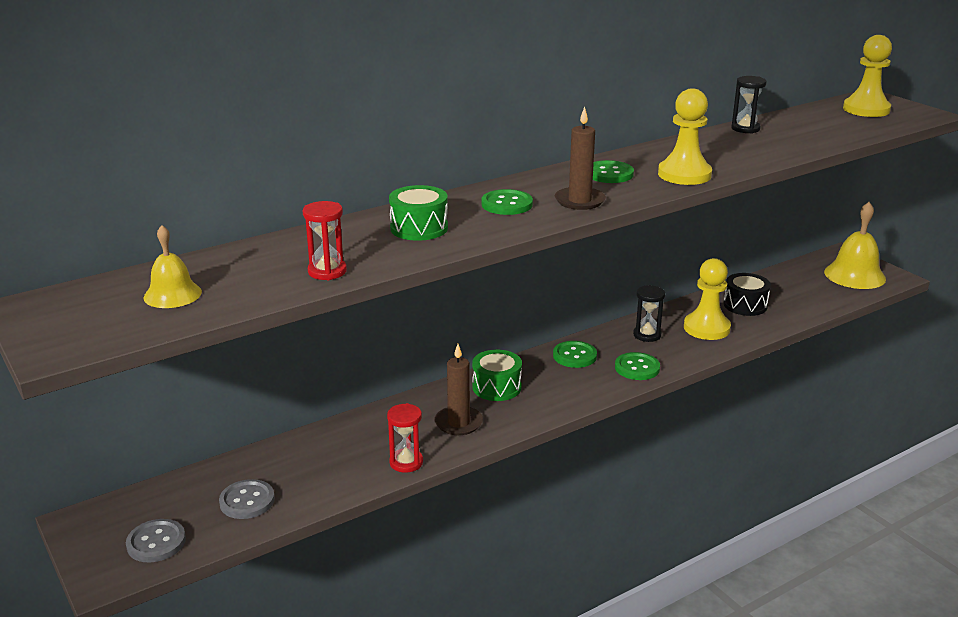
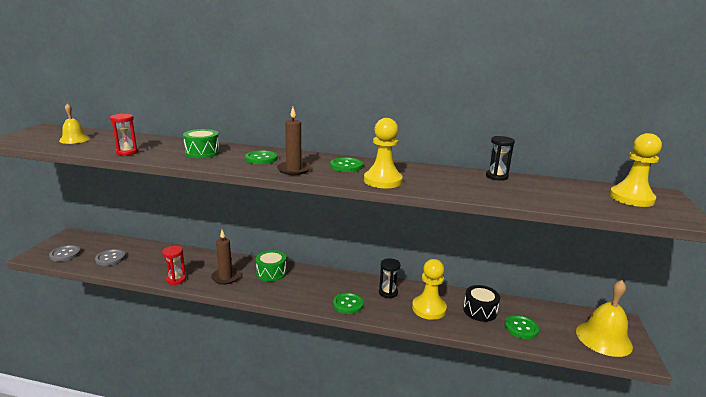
camera: 45 degrees right, 5 degrees down
green button [553,341,597,368] -> green button moved to [505,315,539,339]

